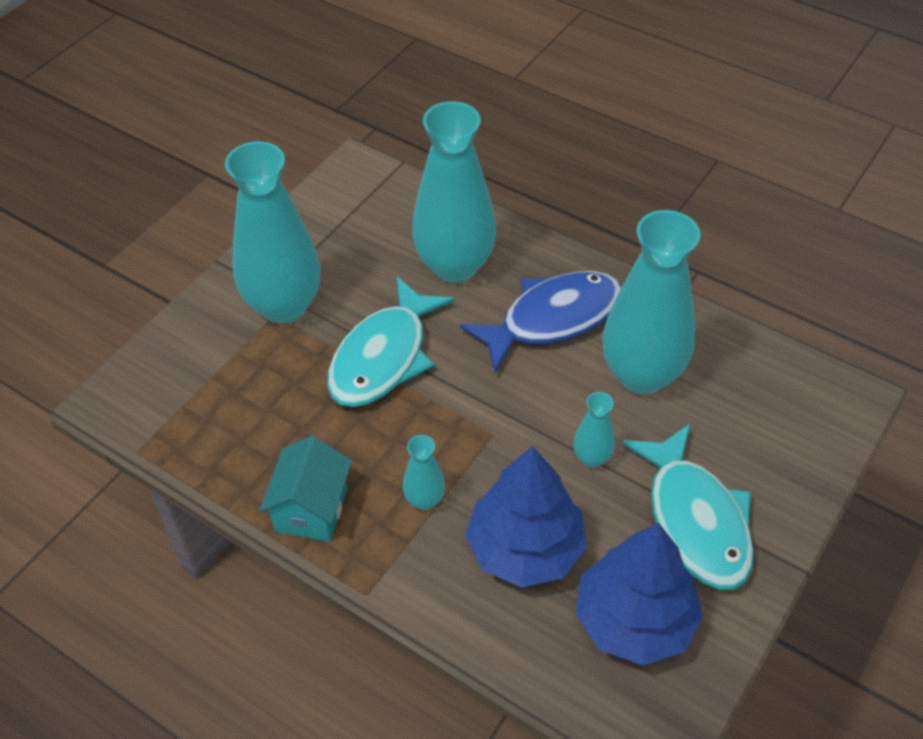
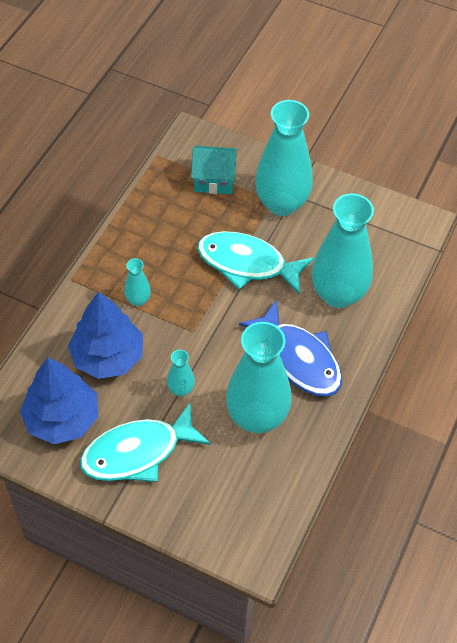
camera: 80 degrees right, 5 degrees up
turquoise house [260,436,352,542] -> turquoise house moved to [191,146,238,194]

